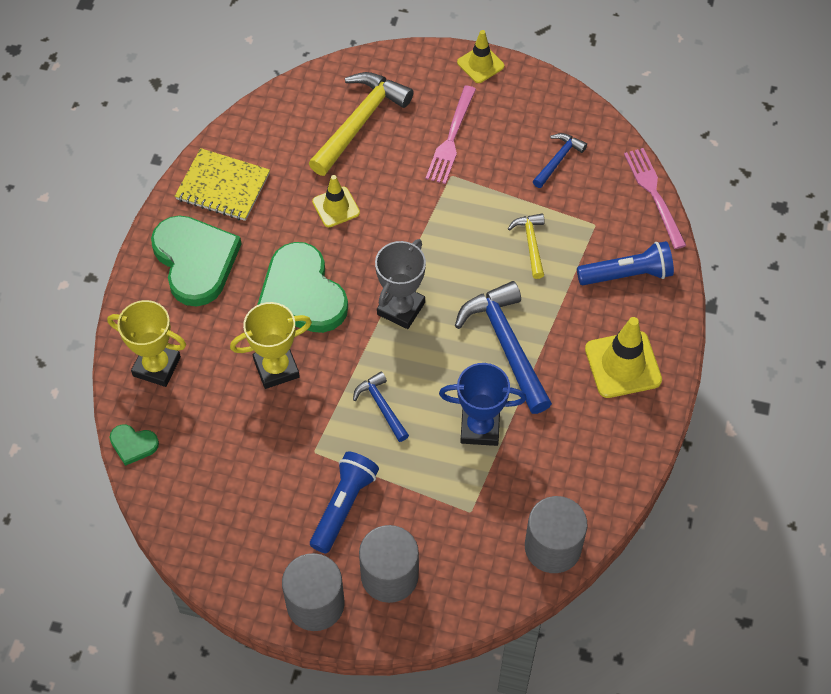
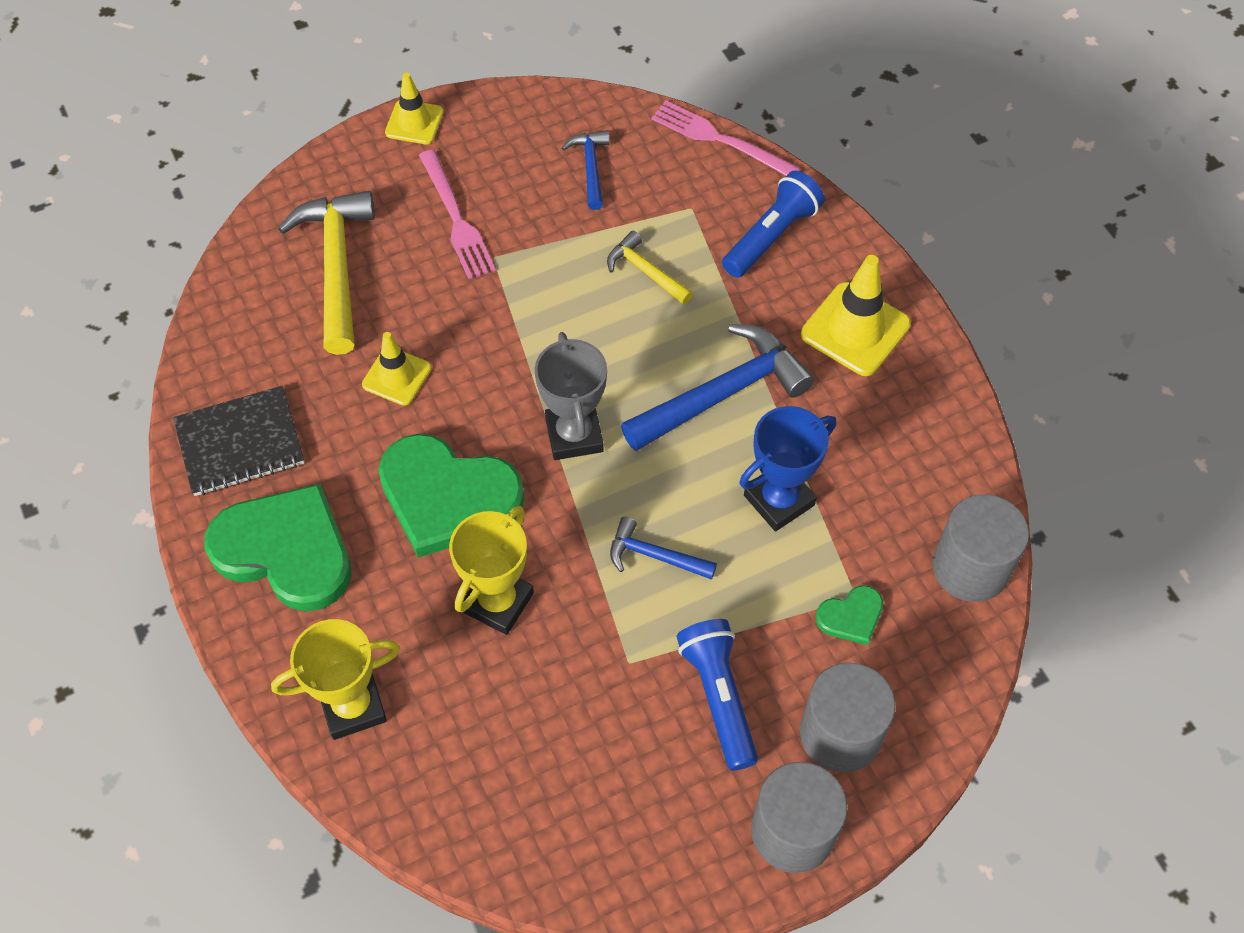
camera: 40 degrees left, 0 degrees up
green heart [110,424,159,466] -> green heart moved to [816,585,883,645]
yellow notebook [175,148,270,221] -> black notebook [173,386,304,496]
blue hammer [455,281,552,414] -> blue hammer turned 120 degrees clockwise [621,324,814,451]

